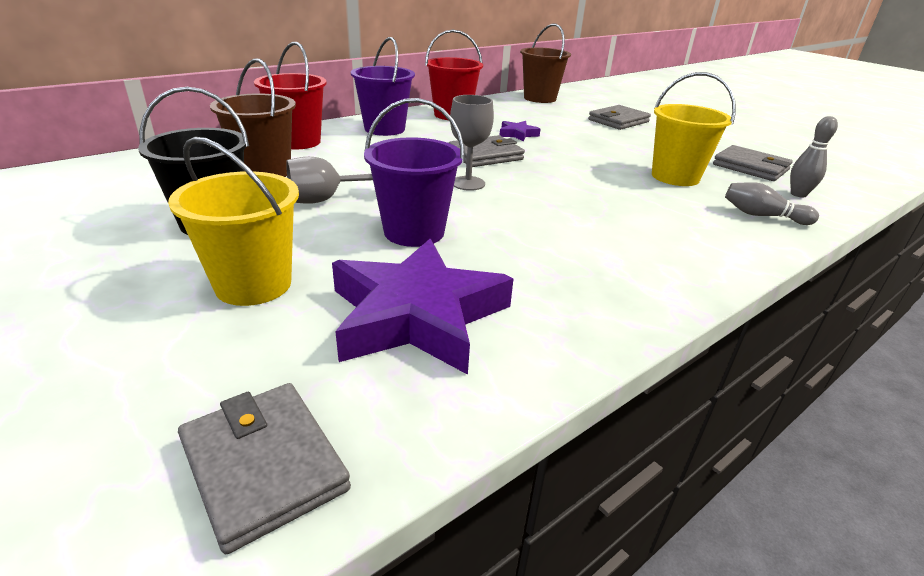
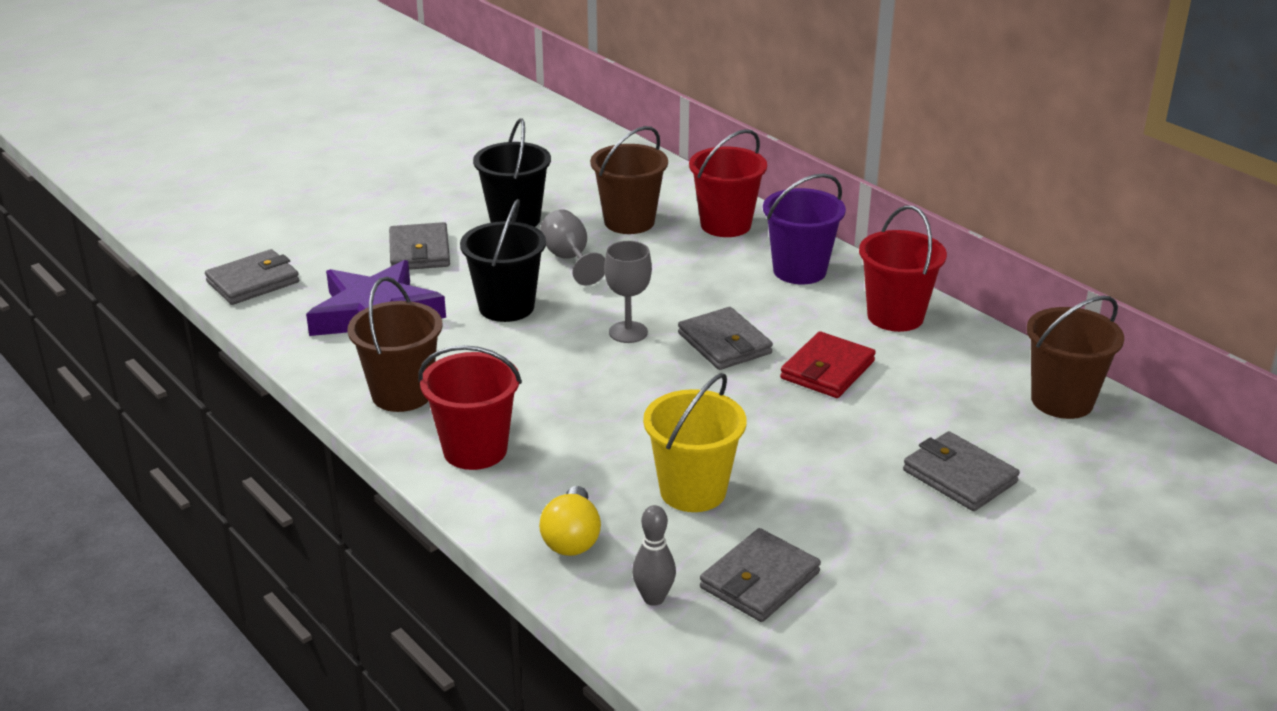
camera: 90 degrees right, 0 degrees up
yellow bucket [168,136,299,306] -> grey wallet [389,222,450,270]
purple bucket [364,98,465,247] -> black bucket [460,199,546,322]
purple star [500,121,540,142] -> red wallet [780,331,876,398]
grey bowling pin [725,182,819,225] -> yellow light bulb [539,486,601,556]
none -> brown bucket [347,277,442,412]
none -> red bucket [419,345,522,470]

